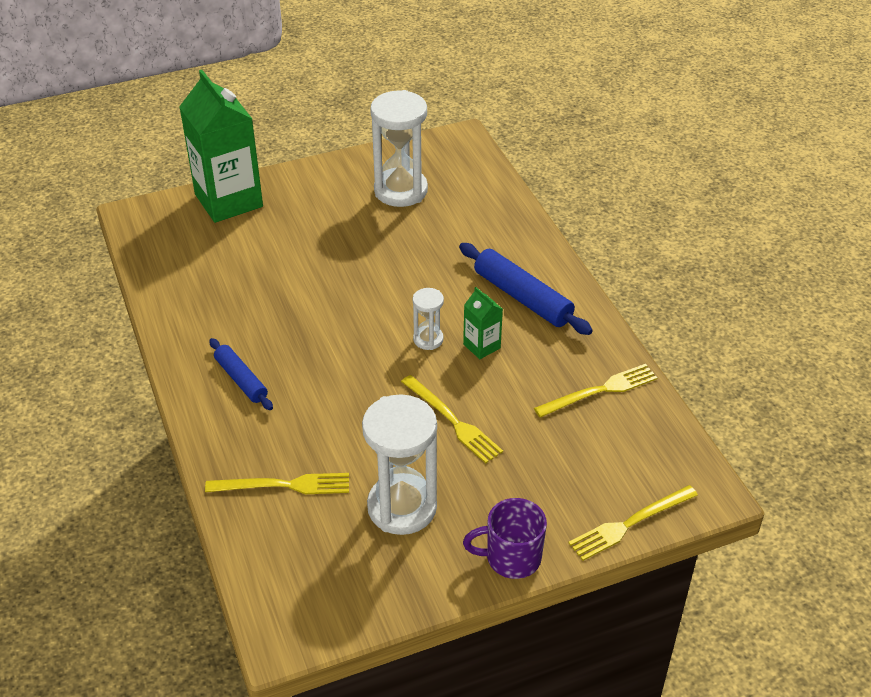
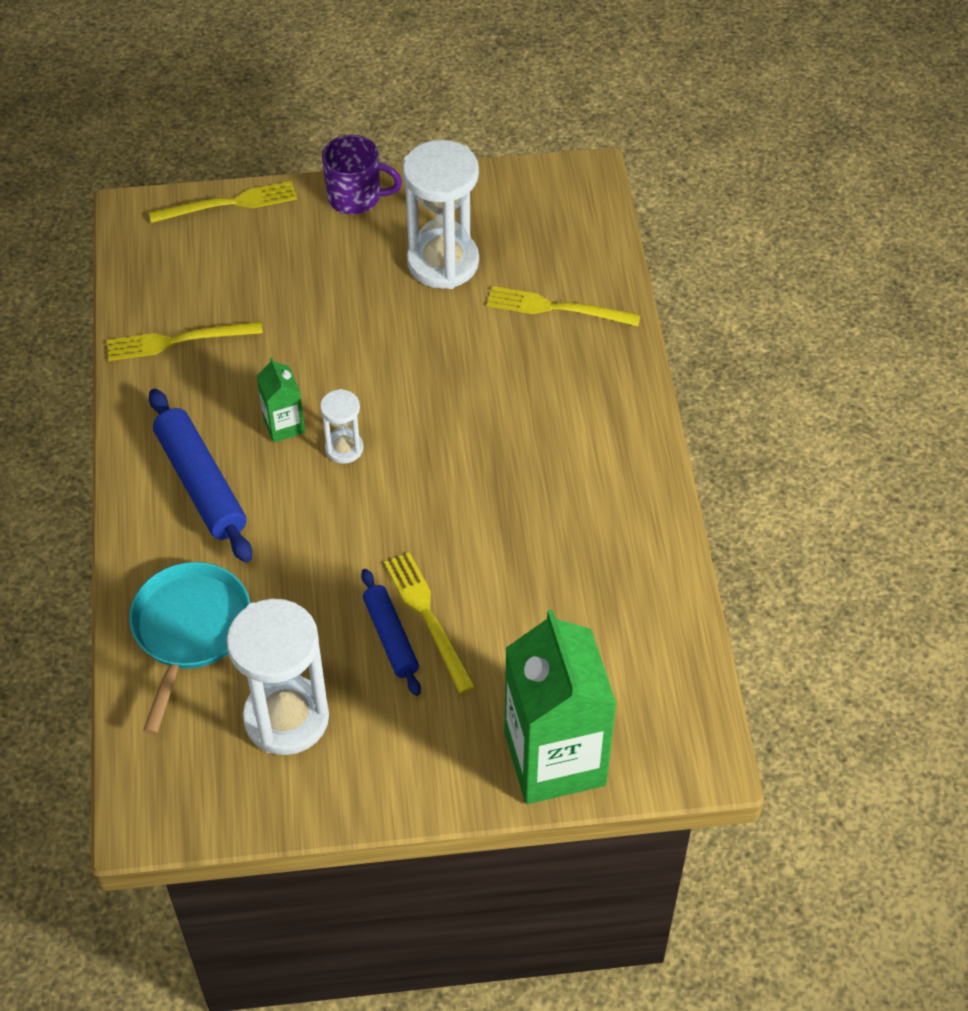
camera: 165 degrees left, 10 degrees up
blue rolling pin [209,338,273,410] -> blue rolling pin moved to [361,569,421,696]
yellow fork [401,375,503,463] -> yellow fork moved to [384,552,476,694]
none -> turquoise pan [129,562,250,735]

